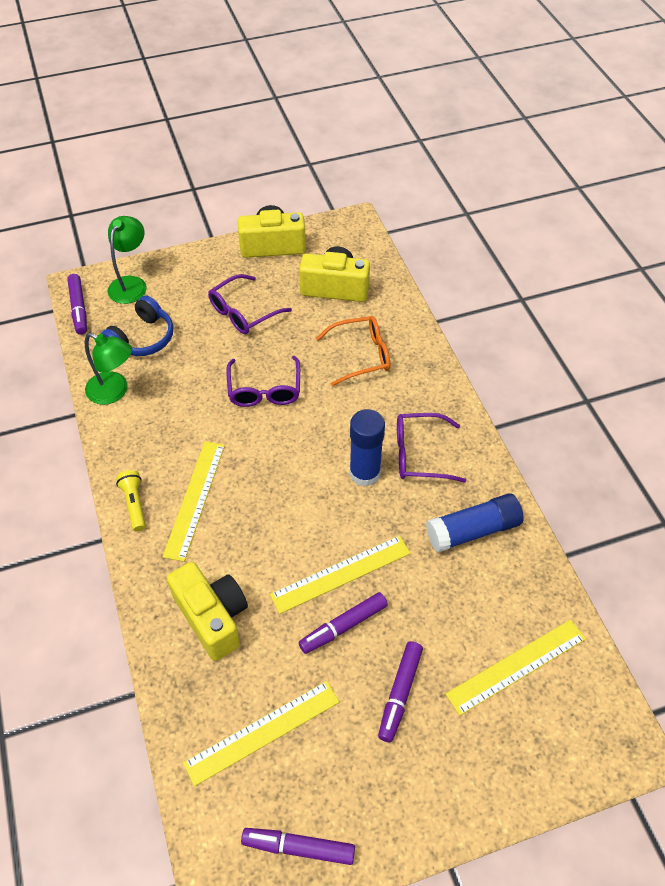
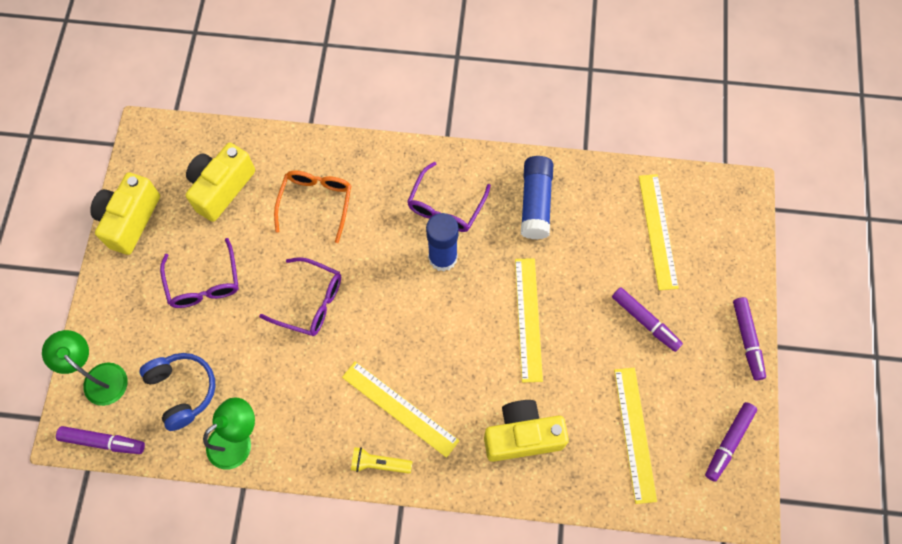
camera: 65 degrees left, 15 degrees up
purple marker [298,592,388,654] -> purple marker moved to [733,297,766,380]

